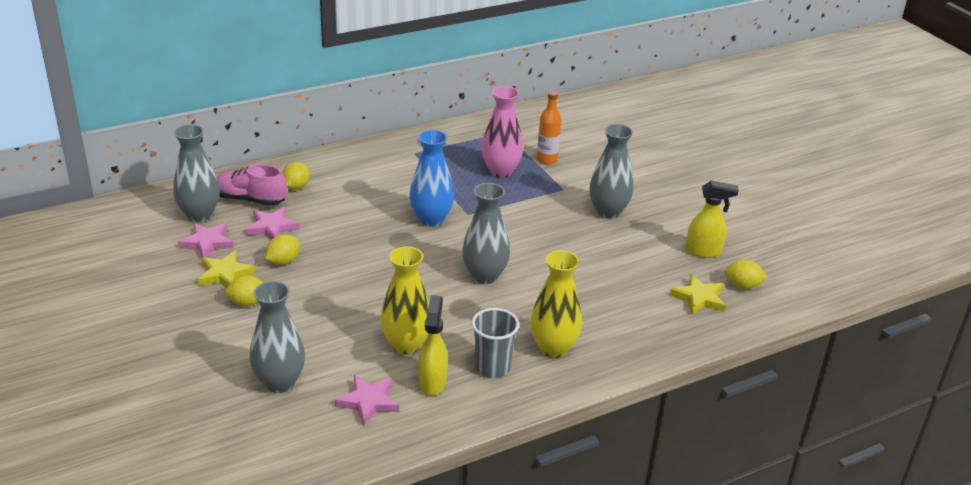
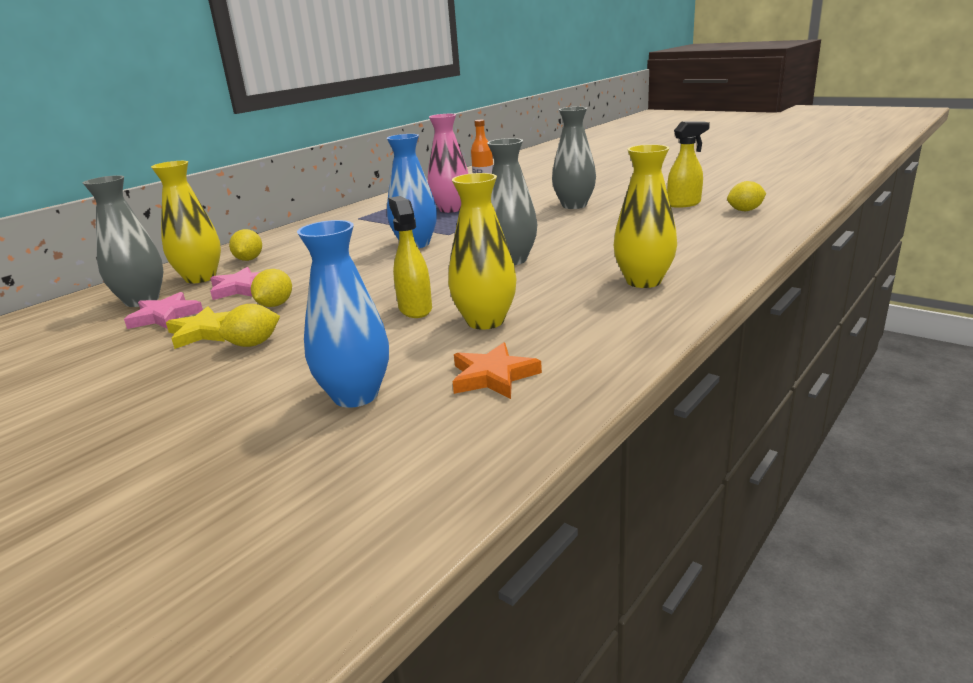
camera: 20 degrees left, 10 degrees down
pink shoe [217,164,287,206] -> yellow vase [151,161,221,283]
grey vase [250,281,305,393] -> blue vase [297,220,389,408]
pink star [335,375,399,426] -> orange star [453,343,542,399]
yellow spray bottle [418,295,448,396] -> yellow spray bottle moved to [388,196,432,318]
grey cup [472,308,519,378] -> none
yellow star [670,274,726,315] -> none

